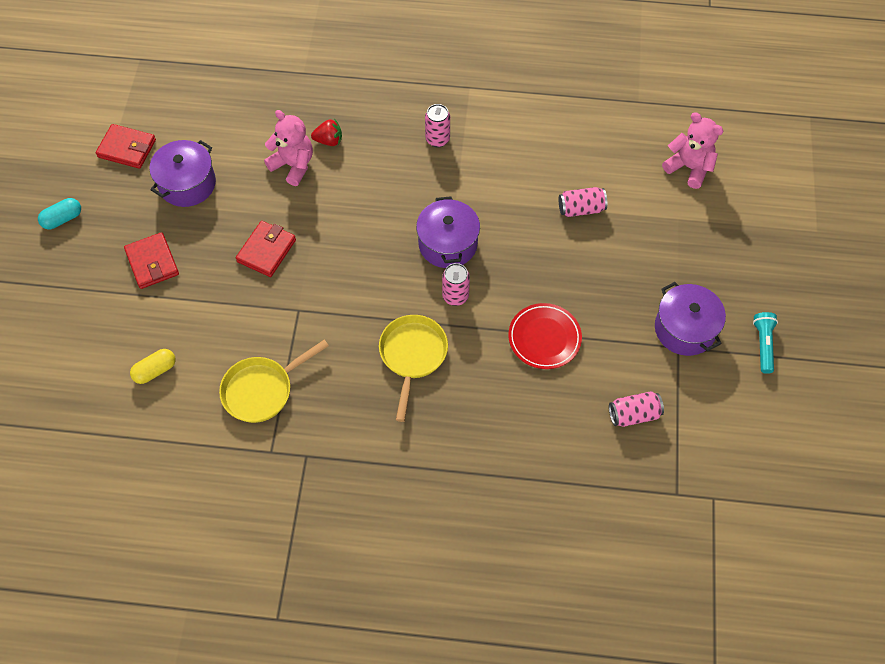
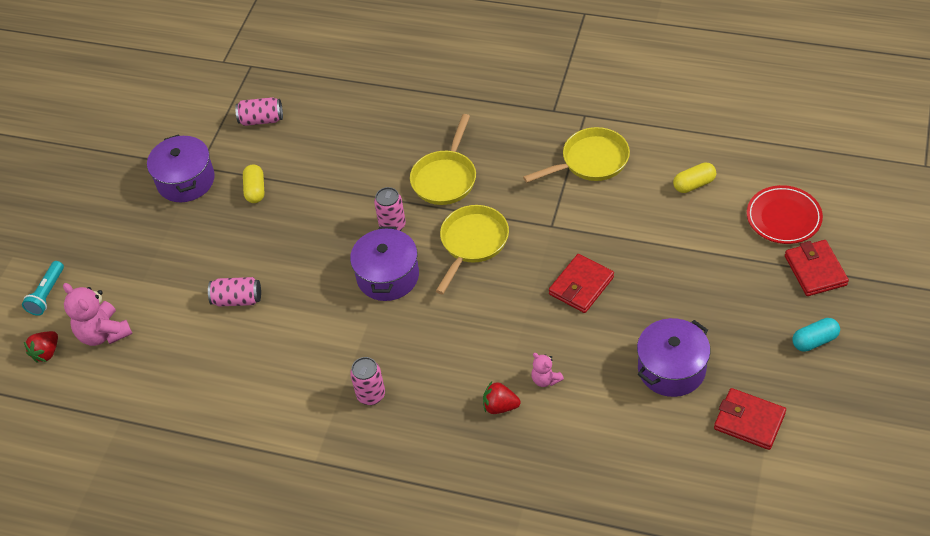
camera: 165 degrees left, 10 degrees down
red wallet [124,232,179,289] -> red wallet moved to [785,240,849,296]
pink teddy bear [264,110,313,186] -> pink teddy bear [531,353,564,387], size x0.54
red plate [508,303,582,369] -> red plate moved to [747,185,823,244]
turquoise flashlight [753,312,778,374] -> turquoise flashlight moved to [22,261,64,316]
none -> red strawberry [24,331,58,363]
none -> yellow capsule [243,164,265,203]
none -> yellow pan [436,205,509,294]

